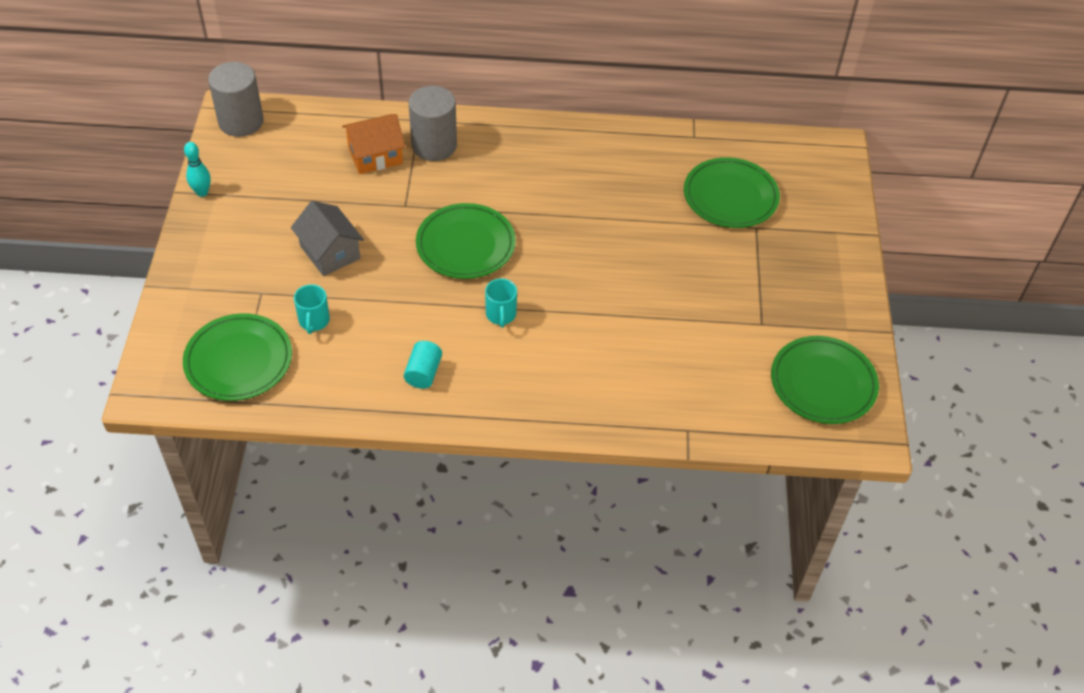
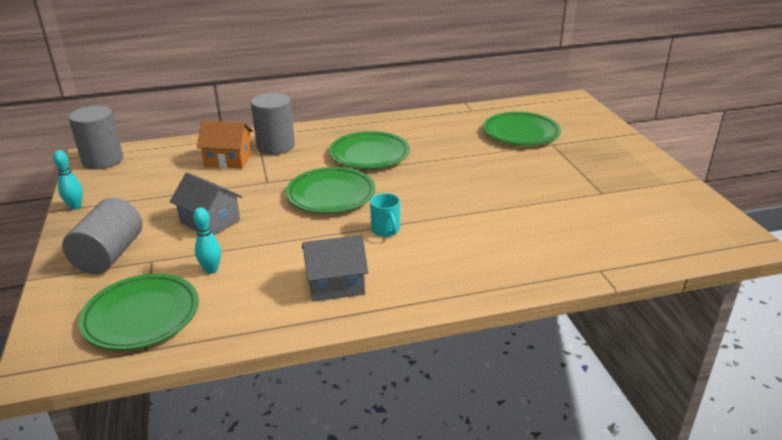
camera: 15 degrees left, 20 degrees down
turquoise mug [294,284,330,334] -> turquoise bowling pin [193,207,221,274]
orange house [342,114,405,174] -> orange house turned 45 degrees clockwise [197,121,253,168]
turquoise cylinder [404,341,442,389] -> grey house [302,235,368,302]
green plate [771,336,879,424] -> green plate moved to [329,131,410,169]
none -> grey cylinder [62,198,142,274]

